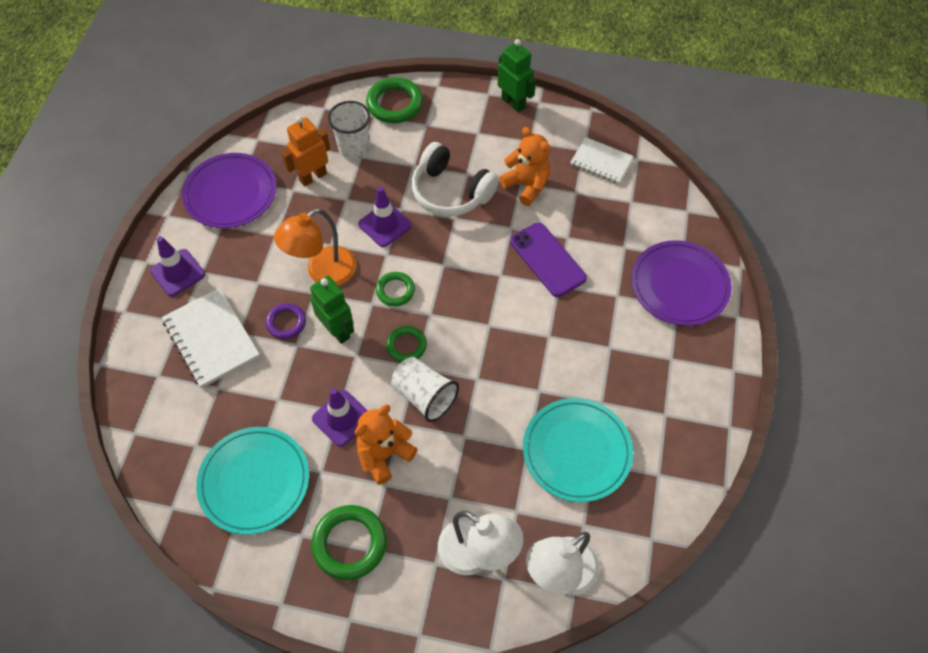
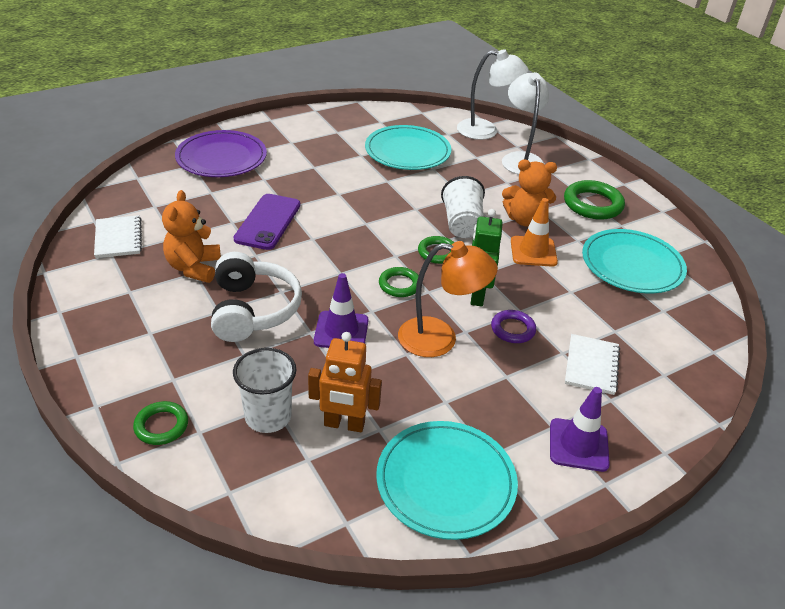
camera: 135 degrees left, 20 degrees down
white notebook [162,288,260,388] -> white notebook [565,334,620,395], size x0.65
purple plate [182,153,277,228] -> turquoise plate [376,421,518,540]
purple traffic cone [312,388,368,447] -> orange traffic cone [511,198,558,267]
green ring [366,77,423,123] -> green ring [133,401,188,445], size x0.61
green robot [498,39,536,113] -> none

